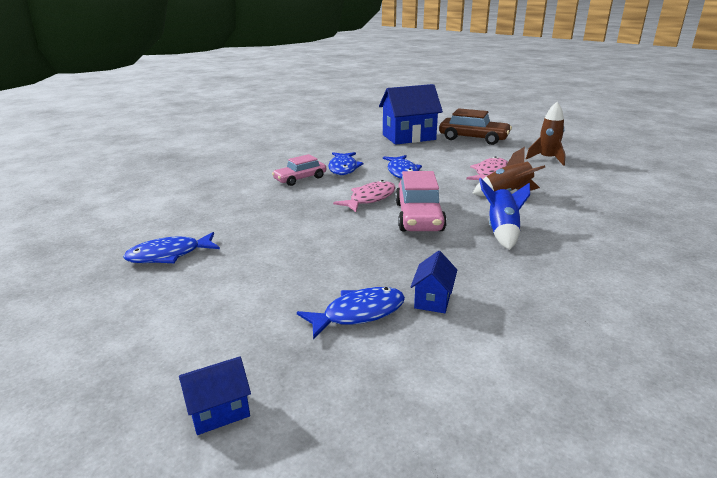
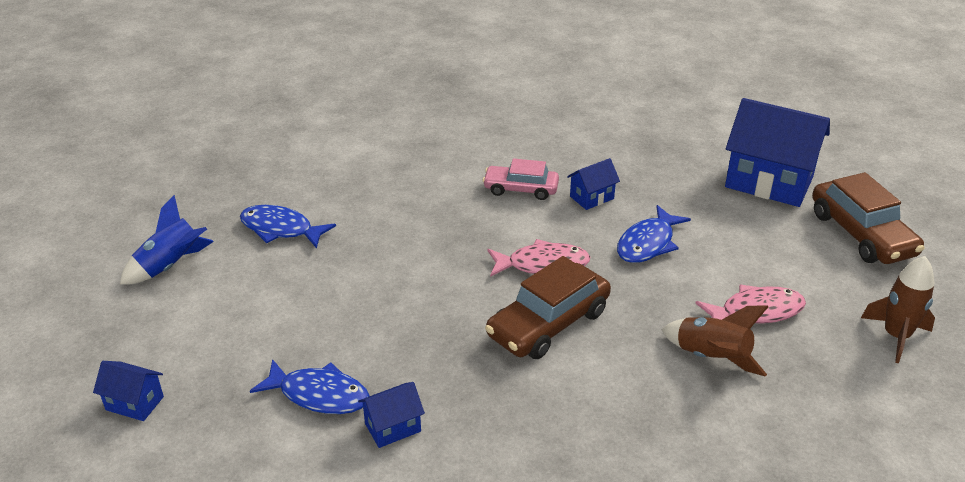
camera: 45 degrees right, 10 degrees up
blue fish [328,152,364,175] -> blue house [567,158,620,210]
pink car [395,171,447,231] -> brown car [485,256,611,359]
blue rocket [479,178,530,250] -> blue rocket moved to [120,195,214,285]

